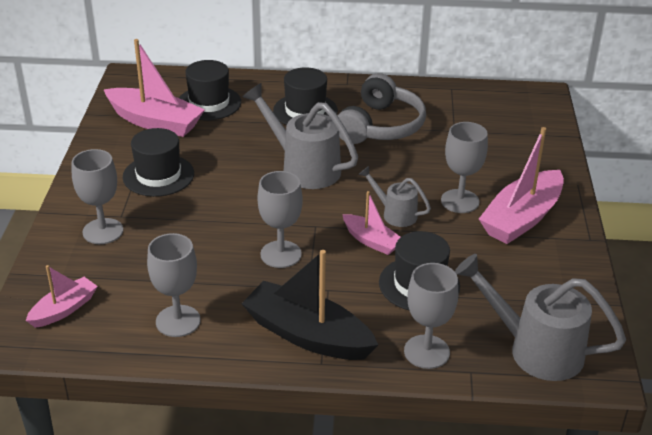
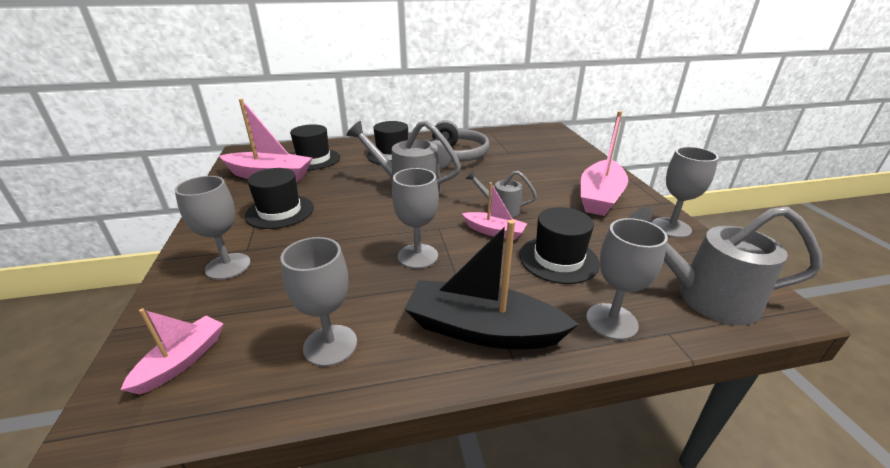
camera: 15 degrees left, 5 degrees down
grey goblet [441,122,488,213] -> grey goblet moved to [652,147,719,238]

